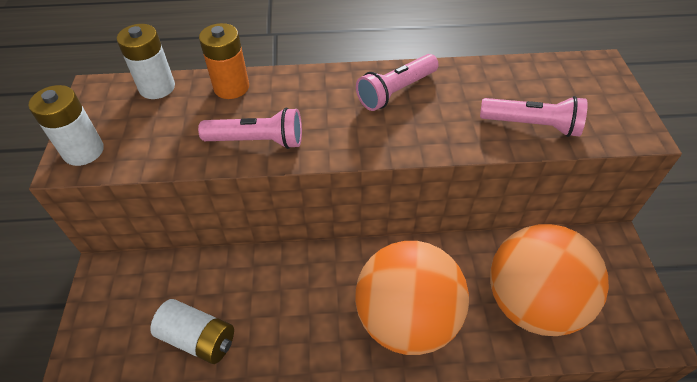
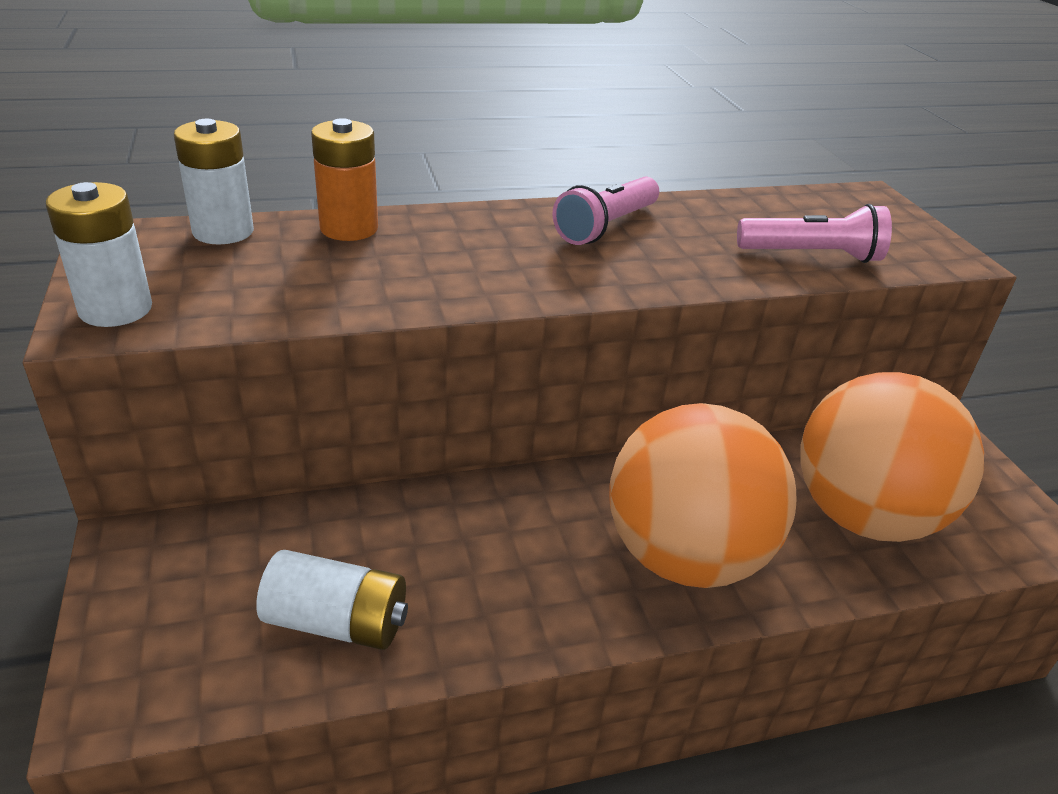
camera: 15 degrees left, 15 degrees down
pink flashlight [198,108,302,149] -> none

